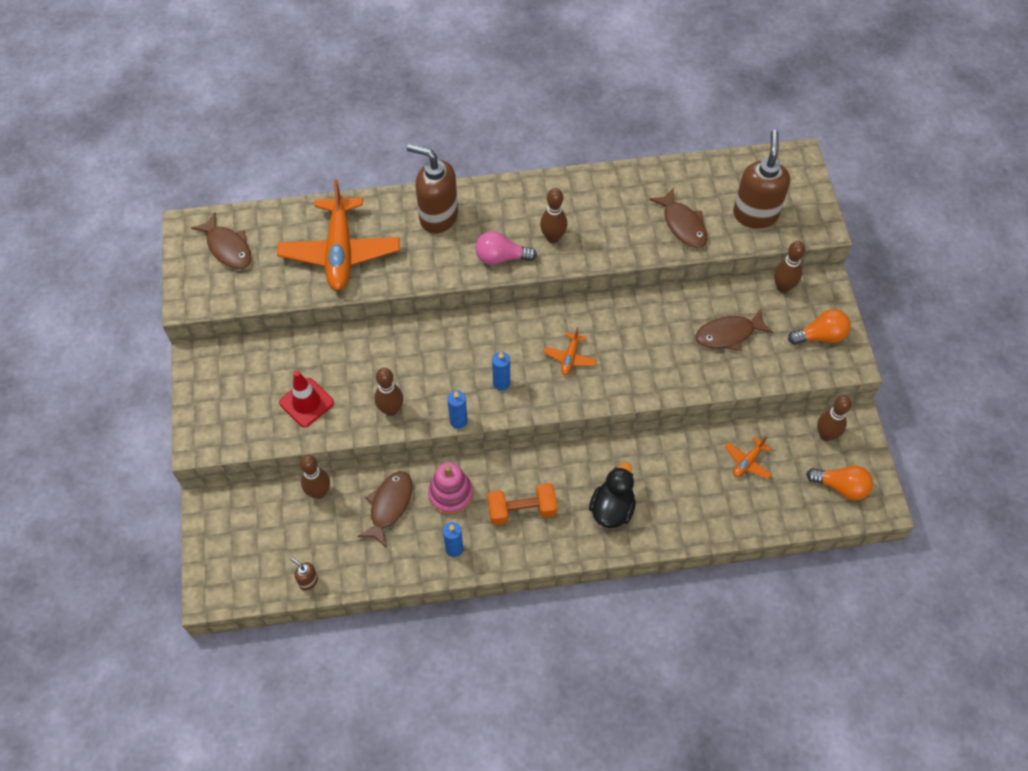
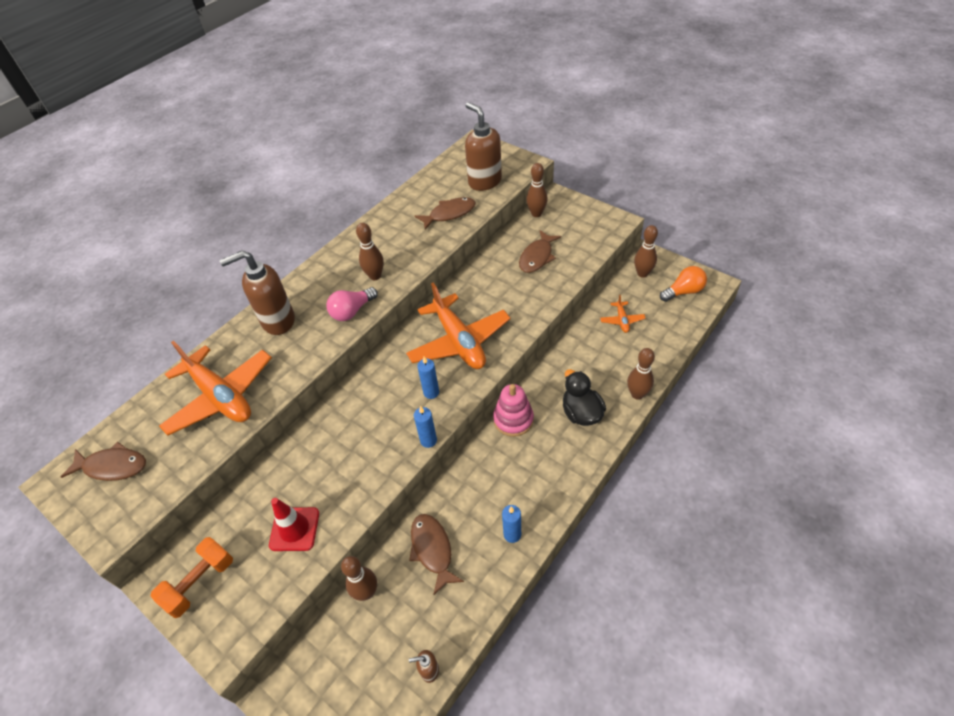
camera: 40 degrees left, 10 degrees down
brown bowling pin [374,368,403,416] -> brown bowling pin moved to [627,348,655,400]
pink stacking toy [428,462,473,515] -> pink stacking toy moved to [493,384,534,437]
orange dumbbell [487,483,557,525] -> orange dumbbell moved to [151,537,233,618]
orange plane [544,327,597,375] -> orange plane [406,283,511,369], size x2.31
brown fish [649,188,707,248] -> brown fish turned 45 degrees counterclockwise [415,197,476,230]
orange light bulb [788,309,851,345] -> none

